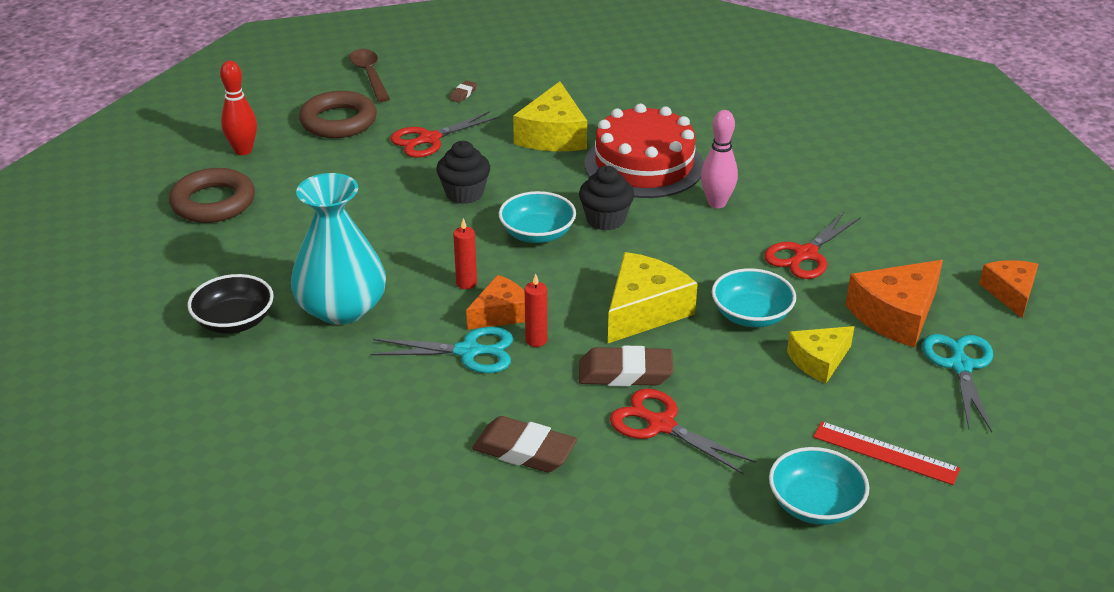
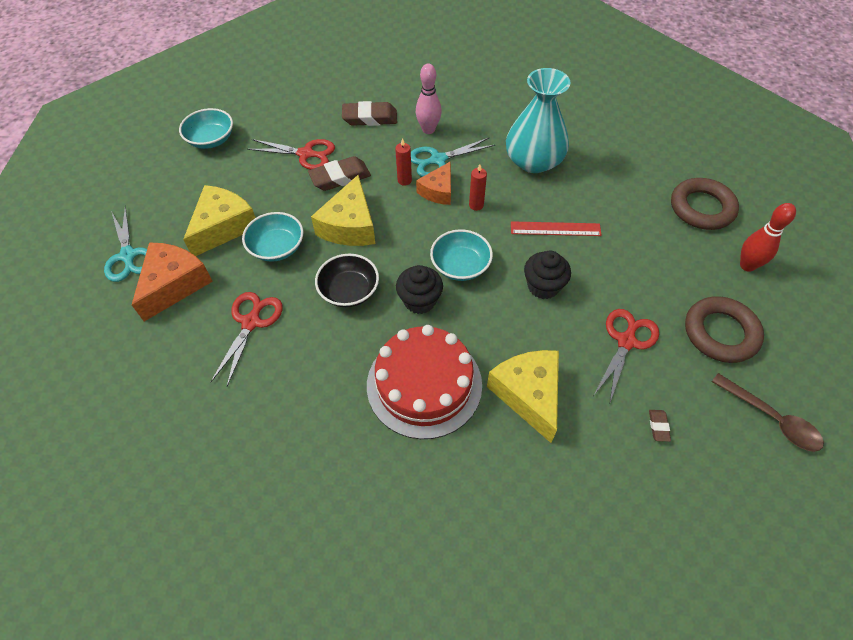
camera: 155 degrees right, 20 degrees up
black bowl [188,274,274,334] -> black bowl moved to [315,254,379,307]
pink bowling pin [701,110,738,208] -> pink bowling pin moved to [416,63,442,134]
yellow cheese [787,326,855,383] -> yellow cheese [183,185,256,256], size x1.56
red ruler [813,421,960,485] -> red ruler moved to [511,221,602,236]
orange cheese [979,260,1038,318] -> none

